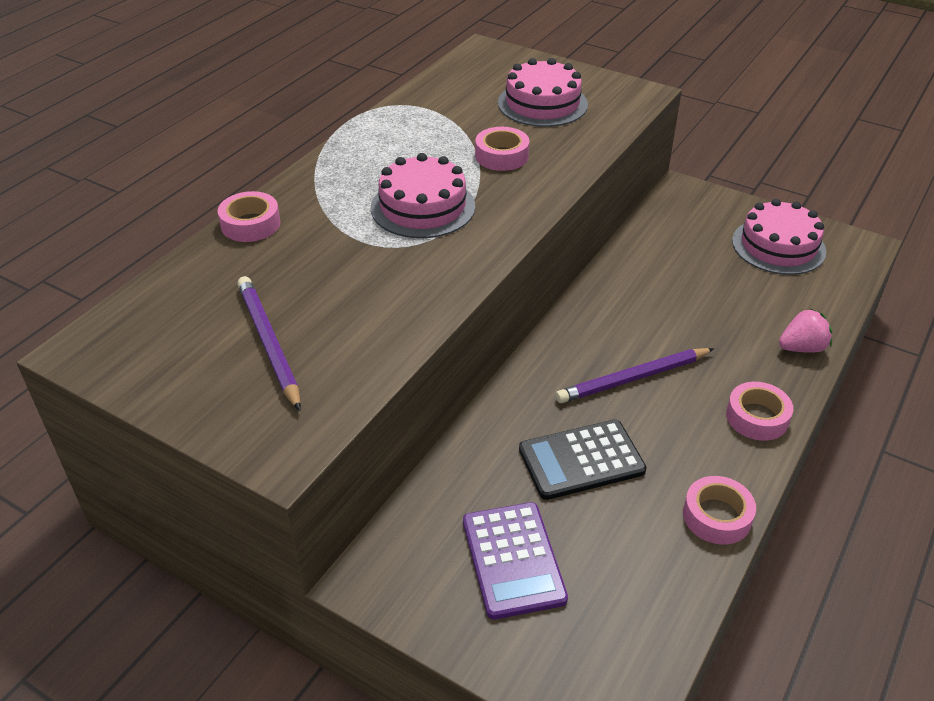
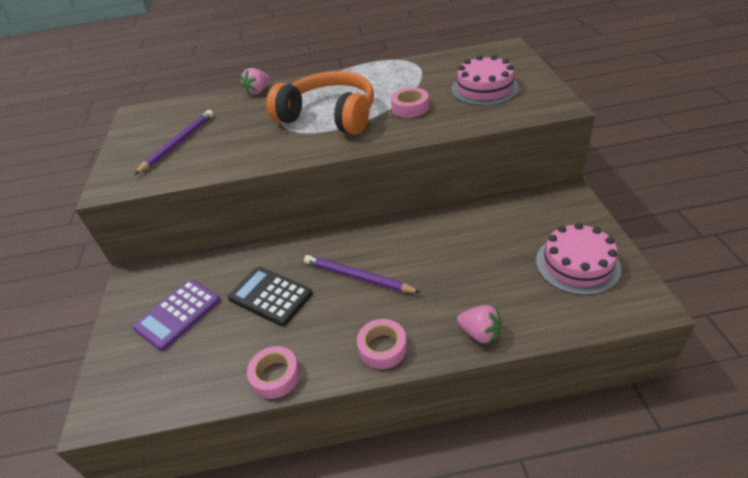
camera: 55 degrees right, 0 degrees up
pink tape [218,191,281,242] -> pink strawberry [240,68,269,95]
pink cake [371,153,475,238] -> orange headphones [266,71,374,135]

